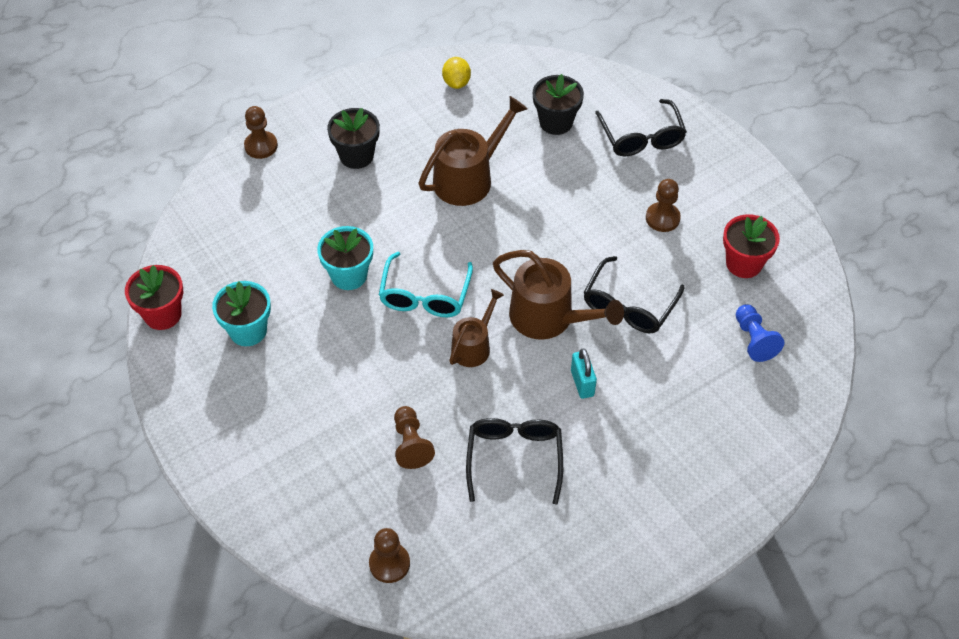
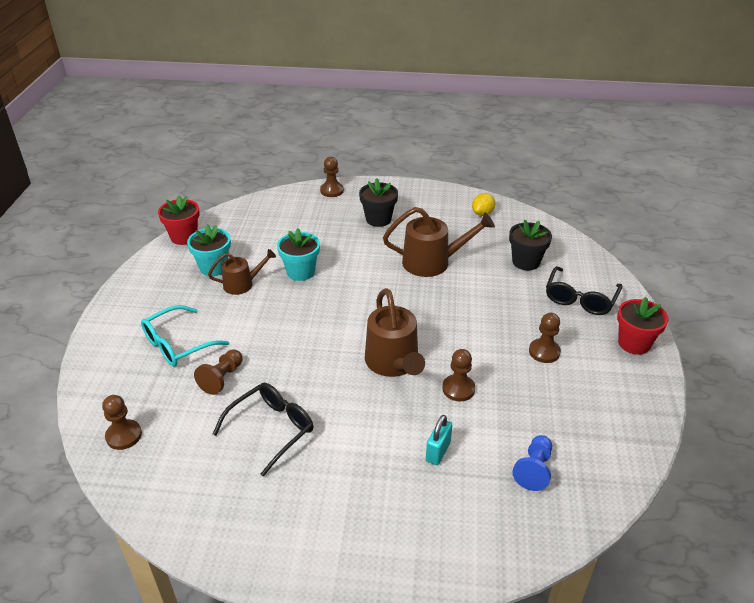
camera: 40 degrees right, 15 degrees down
turquoise glasses [379,252,473,317] -> turquoise glasses moved to [141,305,229,367]
brown watering can [449,289,504,367] -> brown watering can moved to [208,249,276,295]
turquoise padlock [571,349,597,399] -> turquoise padlock moved to [426,415,452,465]
black glasses [584,256,685,333] -> brown pawn [442,349,475,401]
red flower pot [723,214,780,278] -> red flower pot moved to [617,297,668,355]

